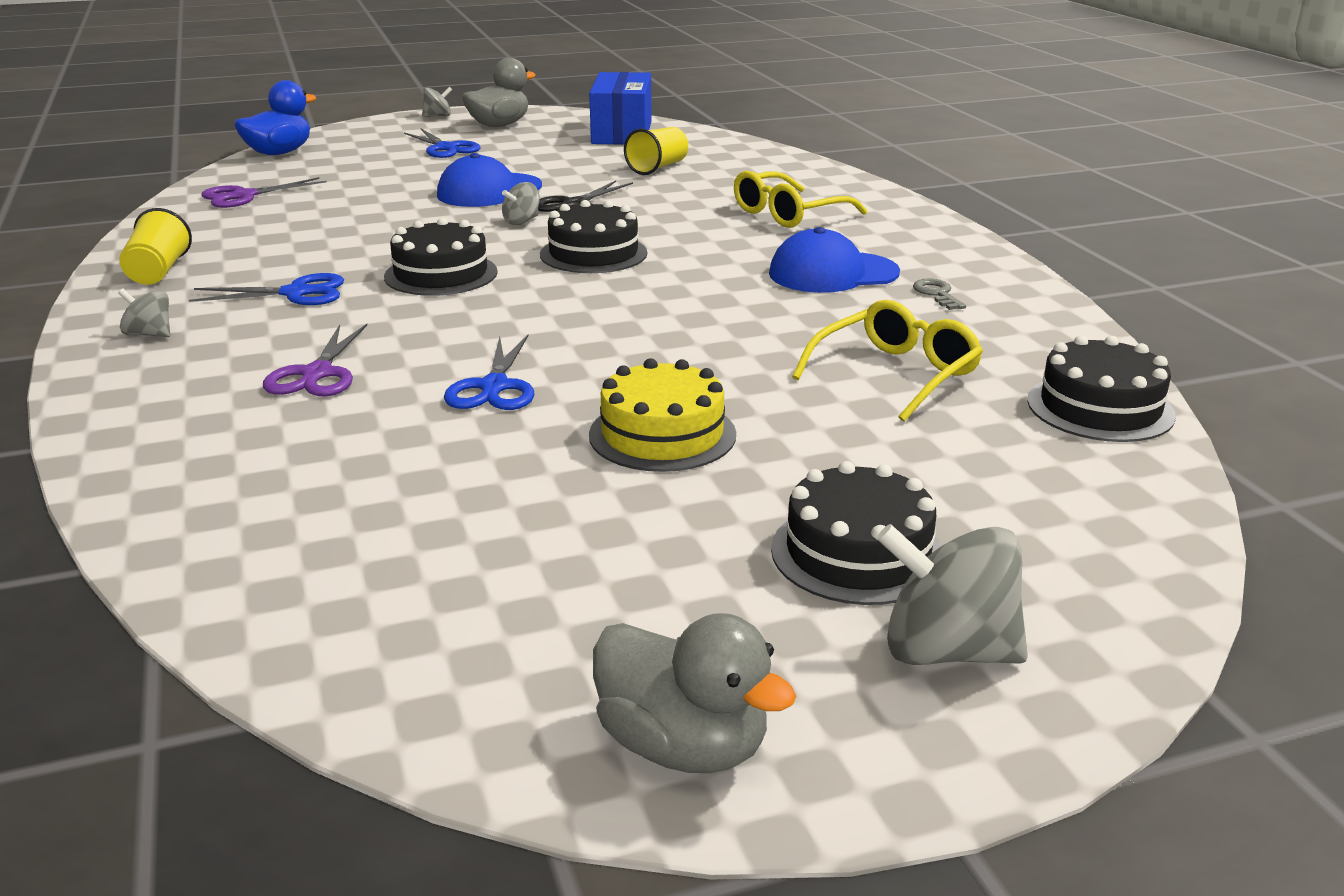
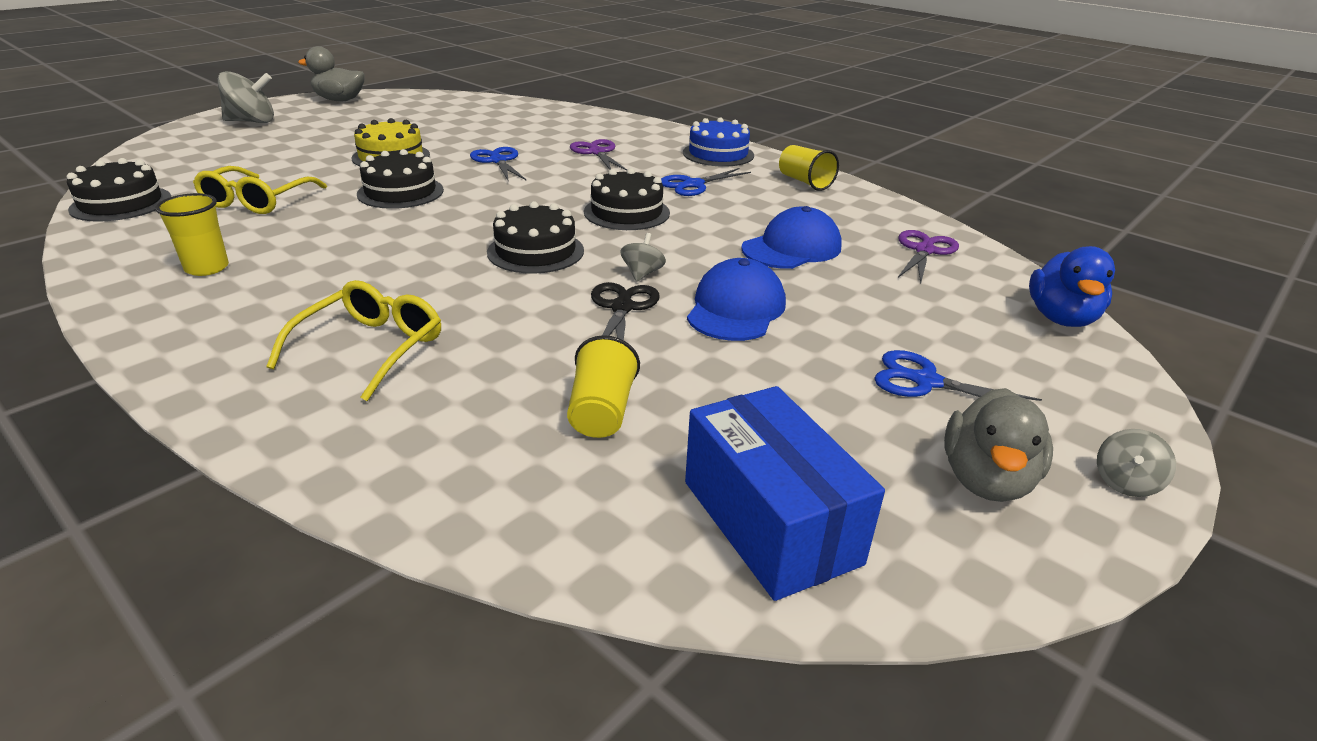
camera: 150 degrees right, 5 degrees up
grey spinning top [118,288,170,337] -> blue cake [683,117,754,167]
blue cap [769,227,900,293] -> blue cap moved to [741,206,842,269]
black cake [771,461,942,605] -> black cake moved to [357,149,444,209]
grey key [913,278,966,310] -> yellow cup [155,193,229,276]

